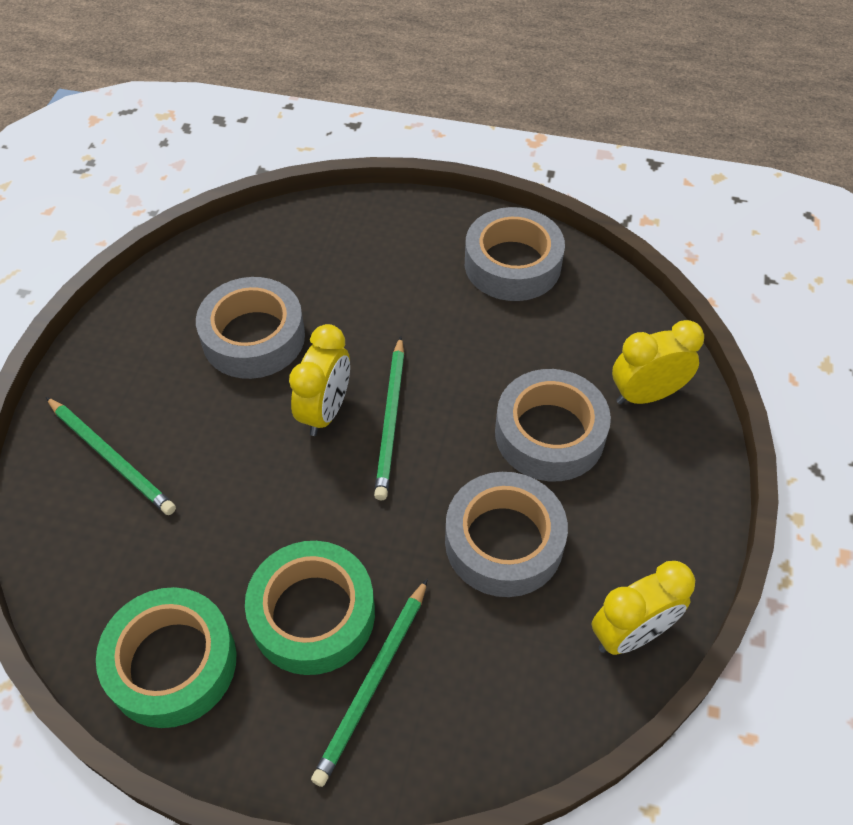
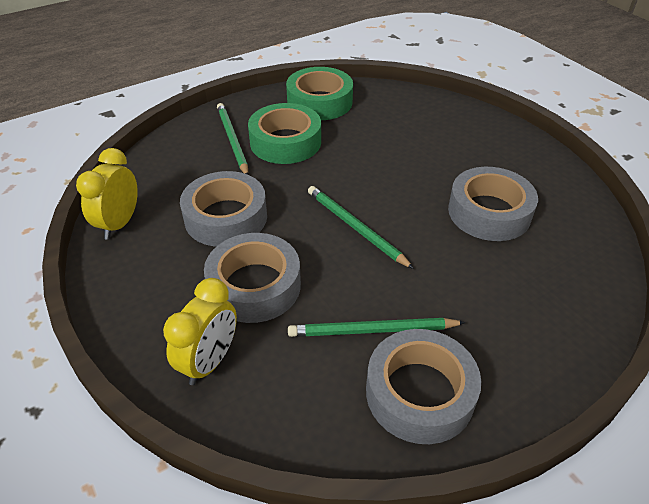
camera: 135 degrees right, 10 degrees down
green pencil [46,397,176,515] -> green pencil moved to [288,318,466,337]
yellow clock [289,324,350,436] -> none

